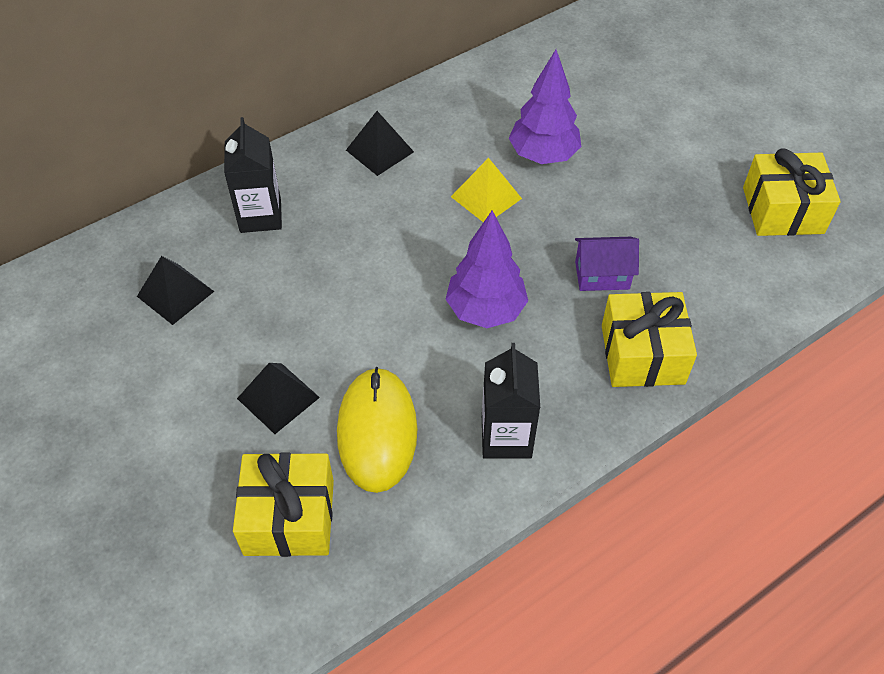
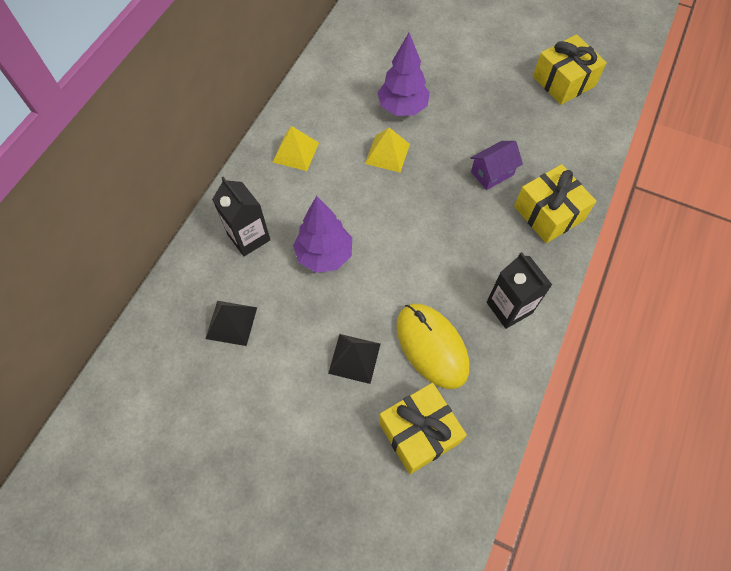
camera: 30 degrees left, 10 degrees up
black pyramid [346,111,414,176] -> yellow pyramid [273,126,319,171]
purple tree [446,211,528,328] -> purple tree moved to [293,196,352,273]

